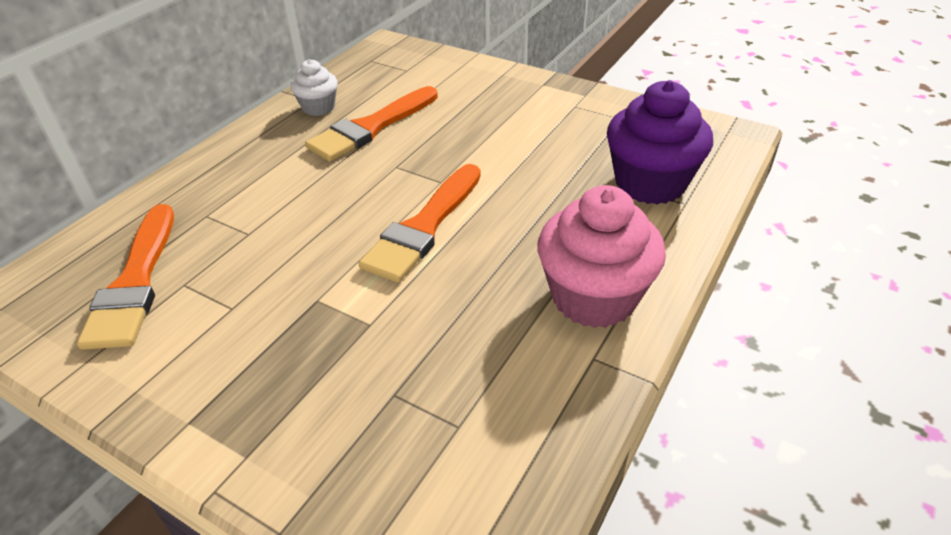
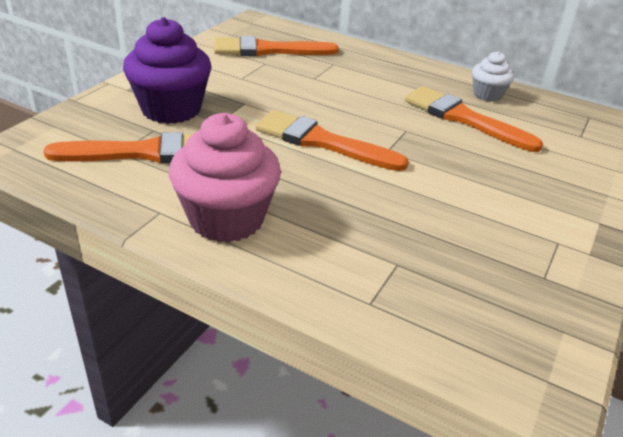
camera: 85 degrees right, 5 degrees down
purple cupcake [607,80,713,205] -> purple cupcake moved to [123,17,212,124]
none -> orange brush [43,132,193,163]

